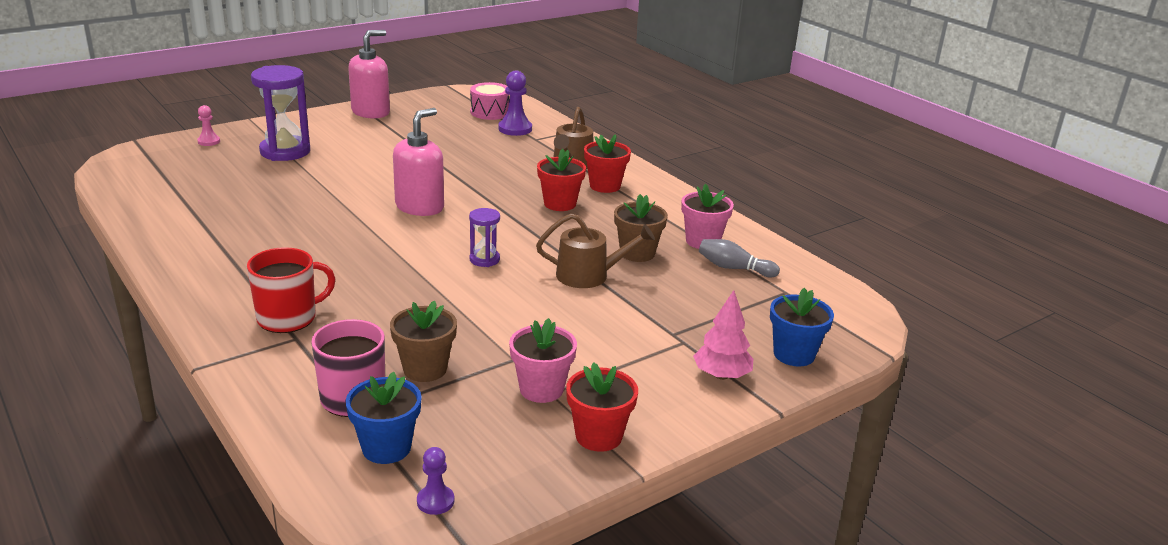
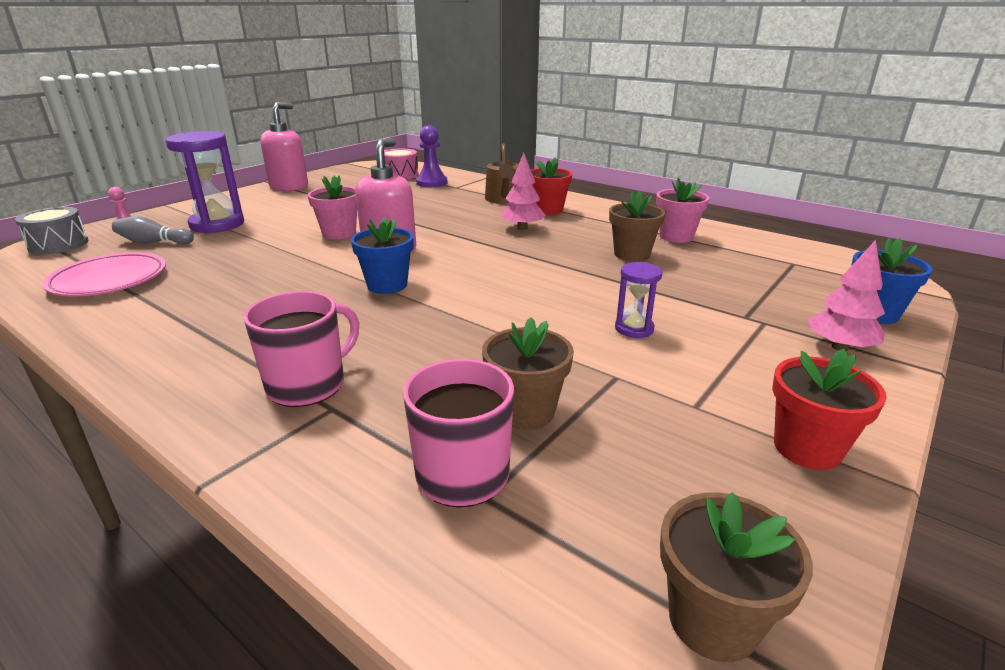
camera: 15 degrees left, 0 degrees up
red mug [247,247,335,333] -> pink mug [243,291,359,407]
blue flower pot [346,372,422,464] -> blue flower pot moved to [351,217,414,294]
purple pawn [417,447,454,515] -> brown flower pot [660,492,813,662]
purple hourglass [469,208,500,267] -> purple hourglass moved to [615,262,662,338]
pink flower pot [509,318,577,403] -> pink flower pot moved to [308,175,357,239]
brown watering can [536,213,655,288] -> none
red flower pot [537,149,586,211] -> pink tree [501,153,546,230]
grey bowling pin [699,239,780,277] -> grey bowling pin moved to [112,216,194,244]
none -> grey drum [15,207,89,254]
none -> pink plate [42,252,166,296]

